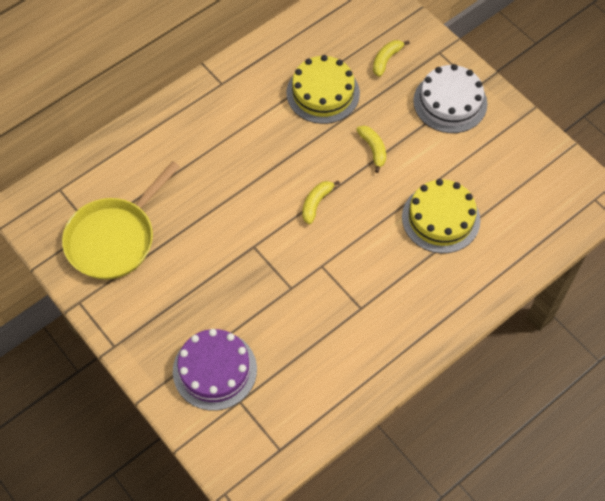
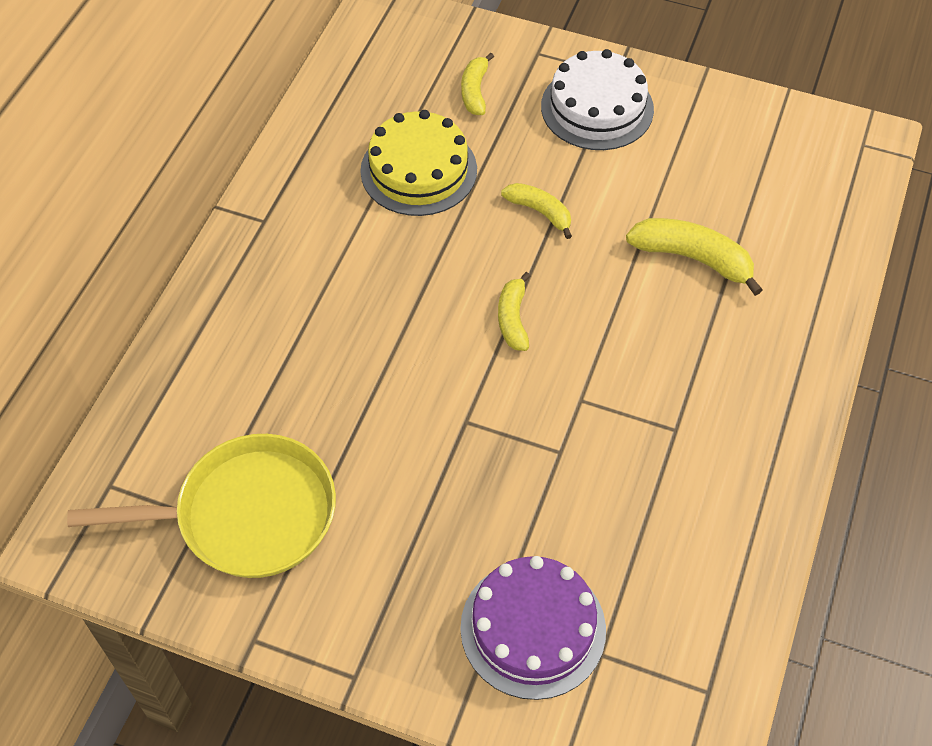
camera: 30 degrees left, 5 degrees down
yellow pan [62,161,180,279] -> yellow pan turned 105 degrees counterclockwise [67,434,336,578]
yellow cake [402,179,480,253] -> yellow banana [626,218,763,296]

